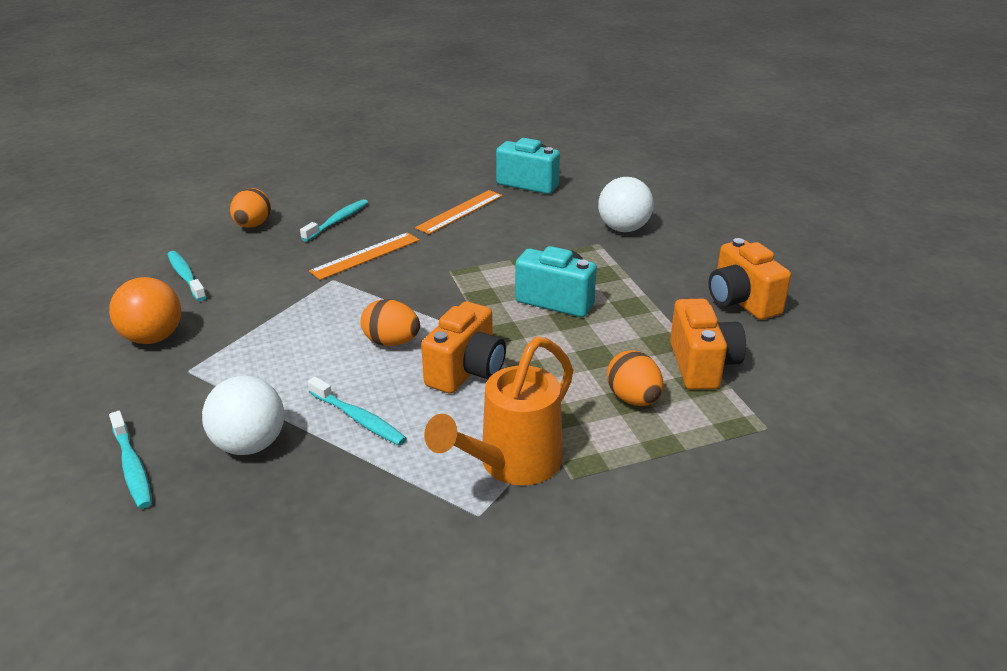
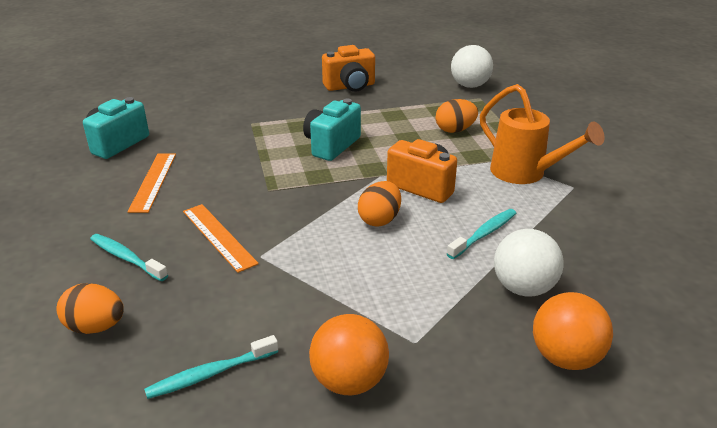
camera: 85 degrees left, 0 degrees up
turquoise toothbrush [109,411,152,509] -> orange ball [533,292,613,370]
orange ruler [415,190,503,234] -> orange ruler turned 45 degrees clockwise [128,153,176,213]
white ball [598,177,654,232] -> white ball moved to [451,45,493,88]
orange camera [670,299,746,390] -> none

